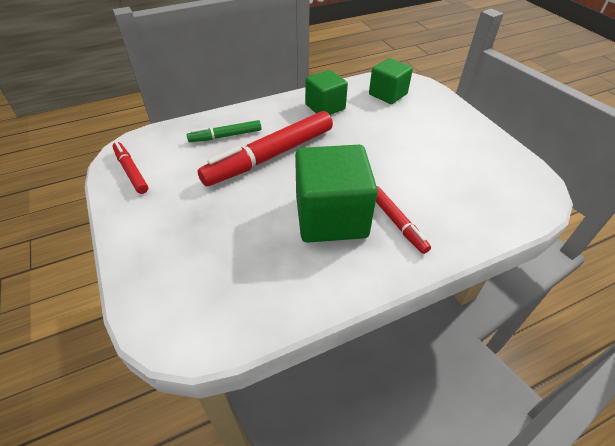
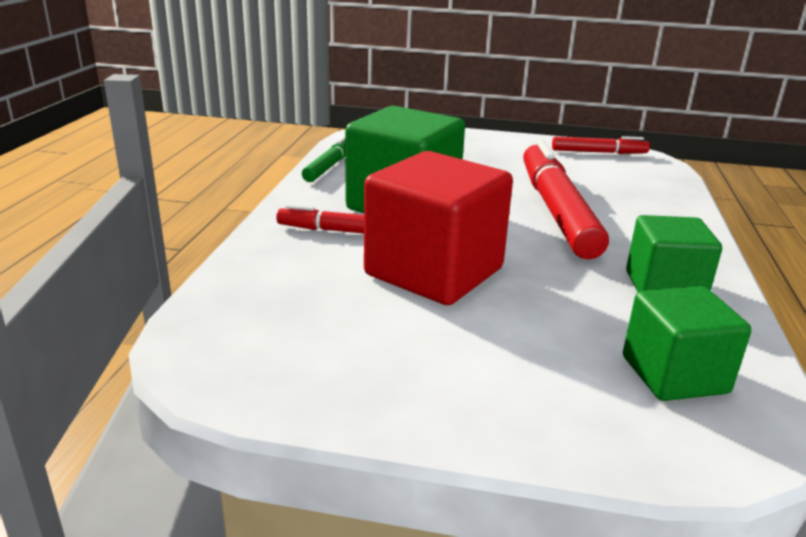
camera: 125 degrees right, 20 degrees down
green marker [187,120,262,142] -> green marker moved to [302,136,345,182]
none -> red cube [364,151,513,305]

